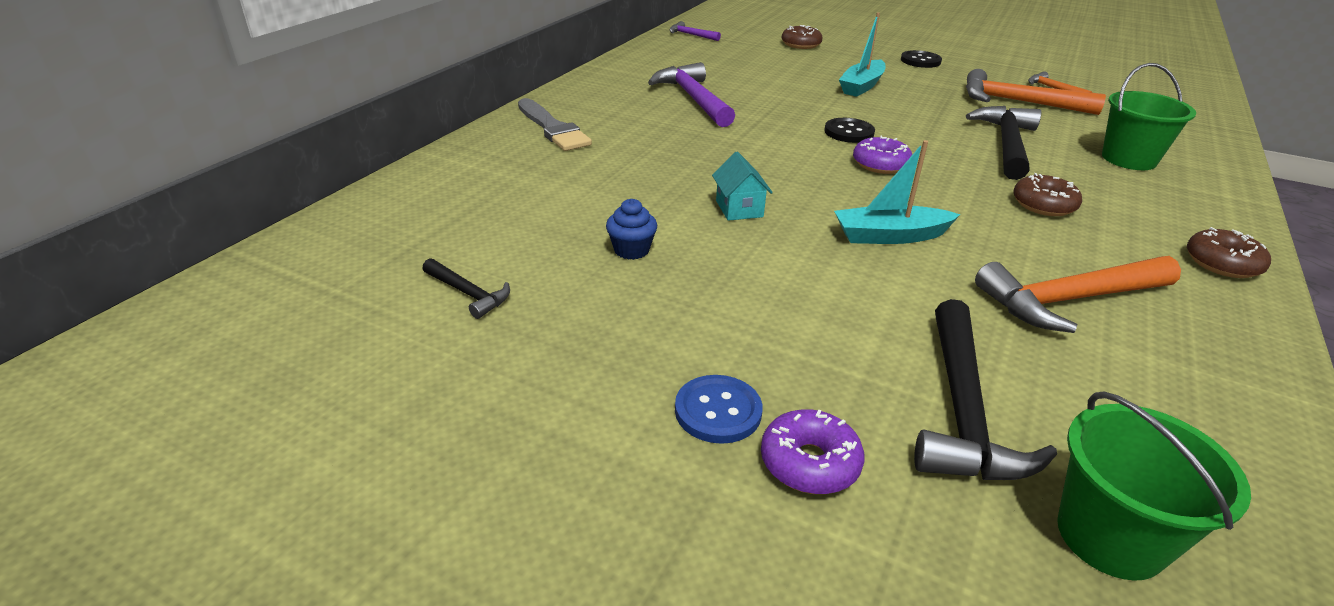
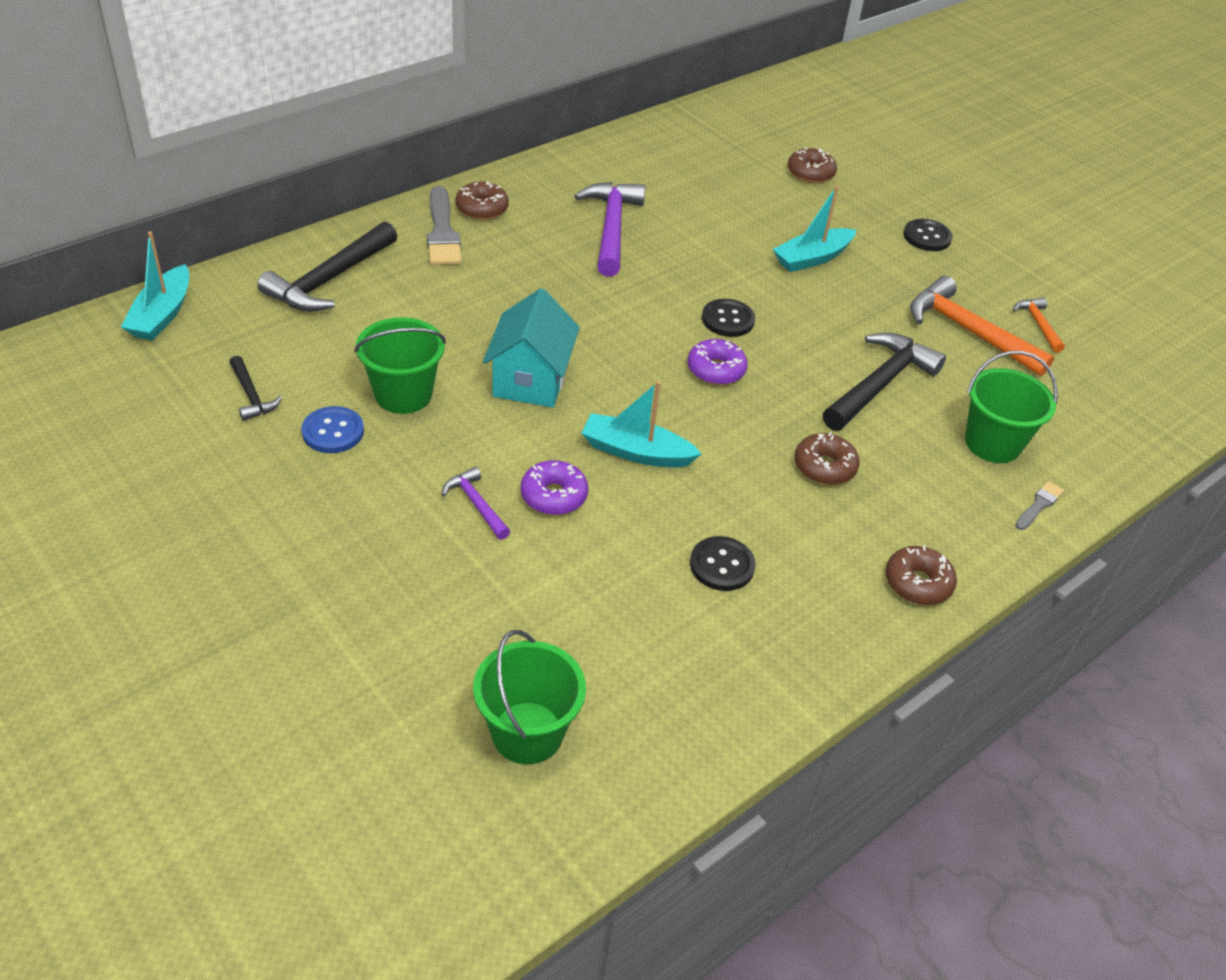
camera: 20 degrees right, 10 degrees up
blue cupcake [606,199,657,260] -> green bucket [354,317,446,414]
purple hammer [670,21,721,41] -> purple hammer moved to [442,466,510,540]
blue button [675,375,763,444] -> blue button moved to [302,406,364,453]
turquoise house [712,152,773,221] -> turquoise house [483,288,580,408], size x1.74
purple donut [761,409,864,494] -> purple donut moved to [521,460,588,515]
black hammer [914,299,1057,480] -> black hammer moved to [258,221,397,312]
orange hammer [975,256,1181,333] -> black button [690,536,756,591]
none -> turquoise boat [121,231,189,341]
none -> brown donut [455,181,509,220]
none -> grey brush [1015,481,1064,530]

